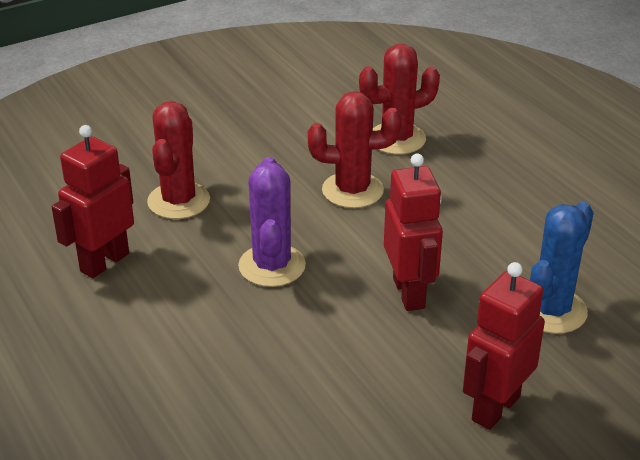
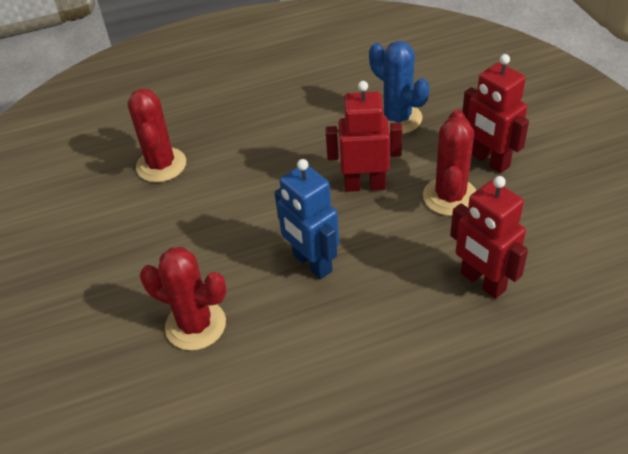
camera: 75 degrees left, 10 degrees up
red robot [52,125,134,278] -> red robot moved to [450,176,528,299]
purple cactus [238,157,306,287] -> blue robot [274,159,339,279]
red cactus [308,91,401,208] -> red cactus moved to [423,110,477,216]

